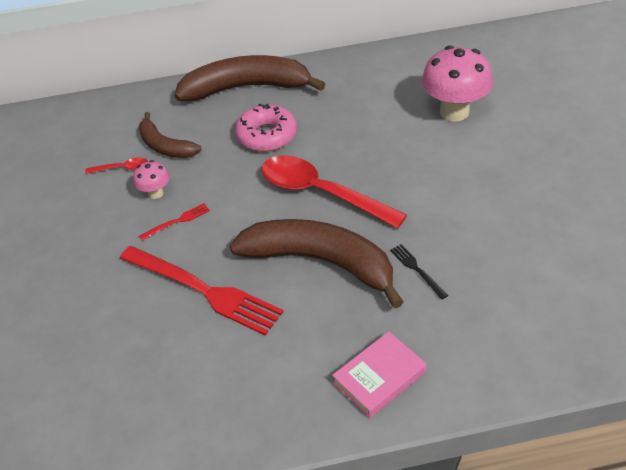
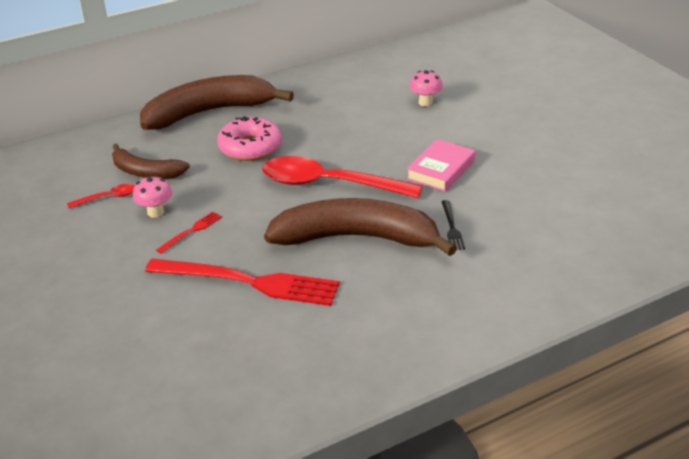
camera: 20 degrees left, 10 degrees down
pink book [332,331,427,419] -> pink book moved to [406,139,475,192]
black fork [390,244,448,299] -> black fork turned 135 degrees counterclockwise [441,200,465,250]
pink mushroom [422,46,493,121] -> pink mushroom [409,70,443,106], size x0.50

